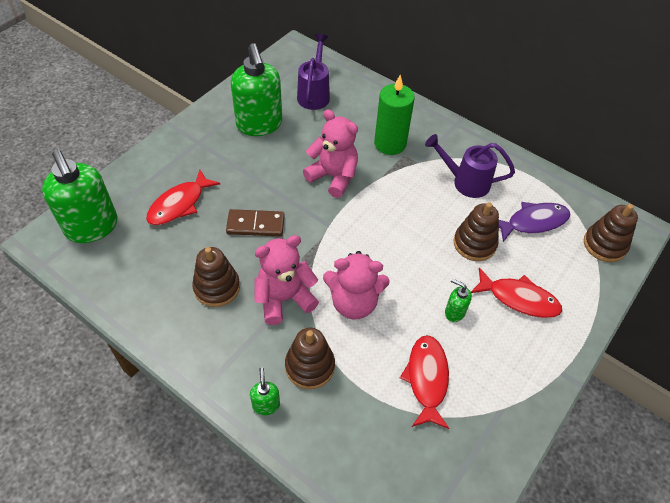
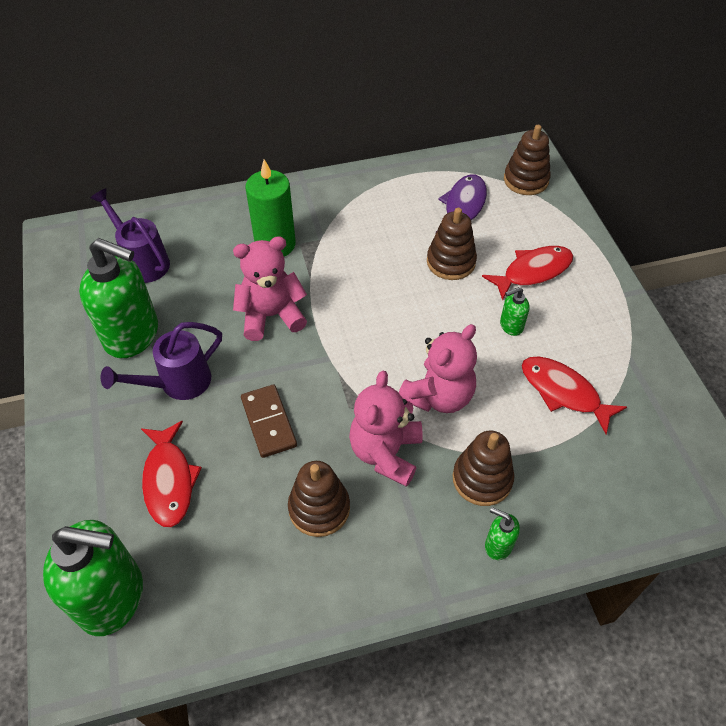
camera: 50 degrees left, 0 degrees up
brown domino [226,209,285,237] -> brown domino turned 60 degrees counterclockwise [241,385,297,458]
purple watering can [425,134,515,198] -> purple watering can moved to [101,322,222,400]

